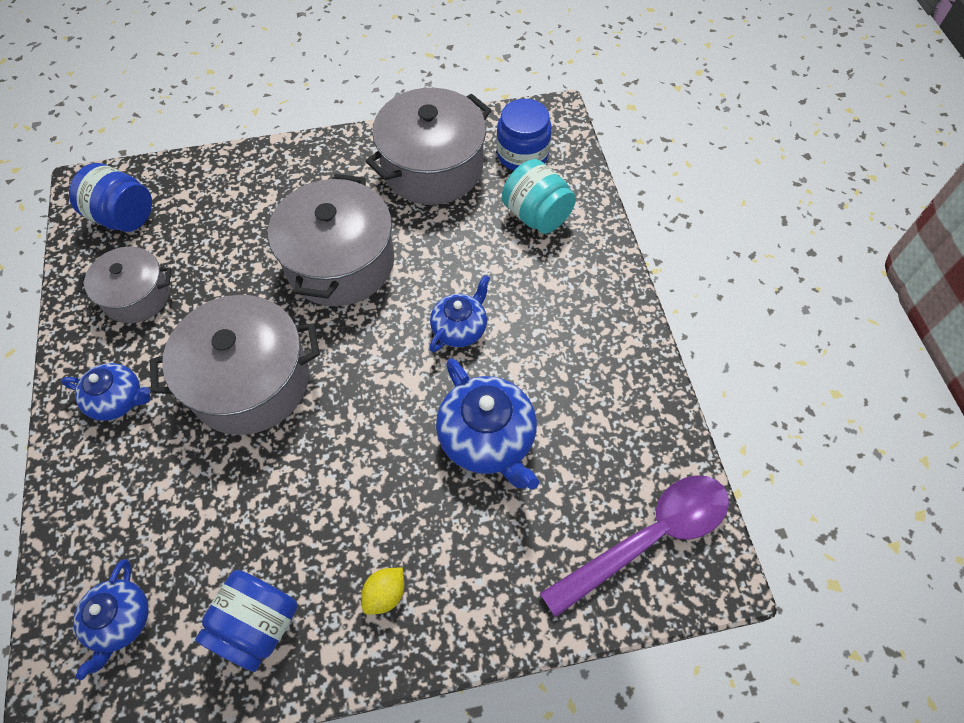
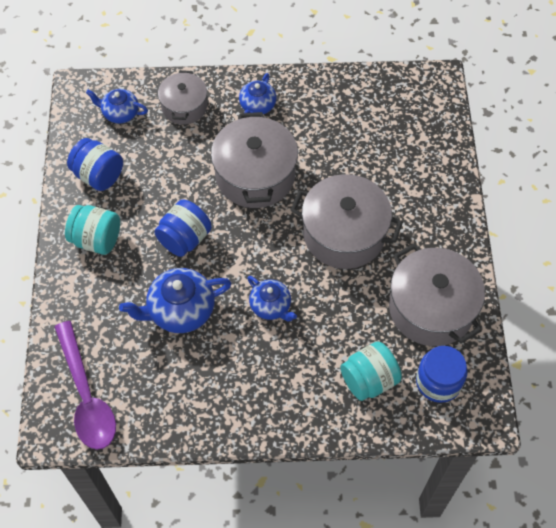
camera: 100 degrees right, 0 degrees up
blue jar [69,163,152,232] -> blue jar moved to [154,199,212,257]
grey pot [77,247,171,323] -> grey pot moved to [158,70,207,125]
yellow lemon [361,568,404,615] -> turquoise jar [65,205,120,255]

